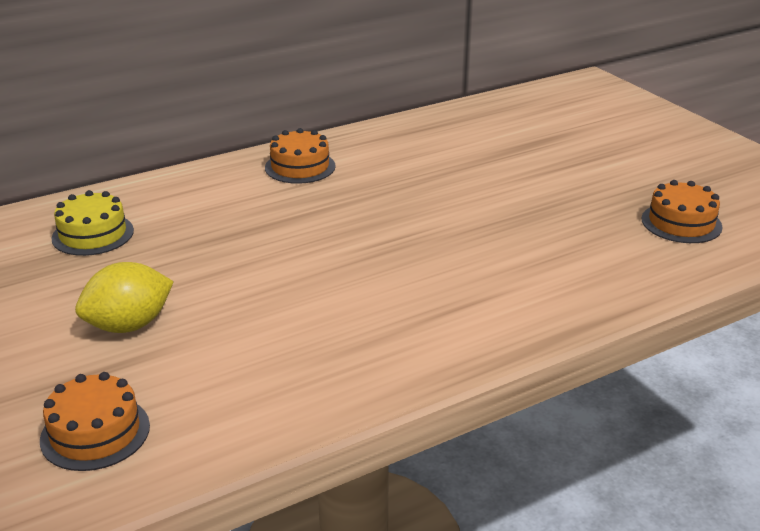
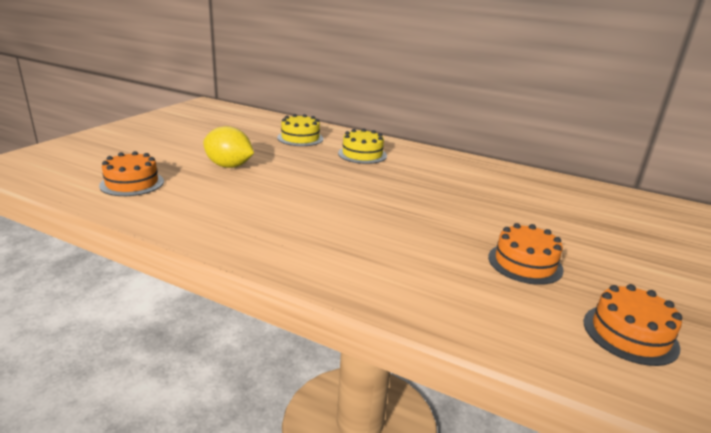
camera: 55 degrees right, 5 degrees down
orange cake [265,128,336,184] -> orange cake moved to [488,223,564,285]
none -> yellow cake [338,129,387,164]

